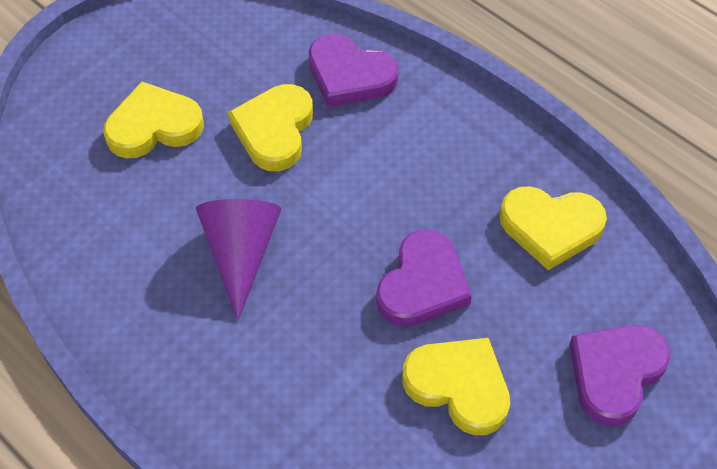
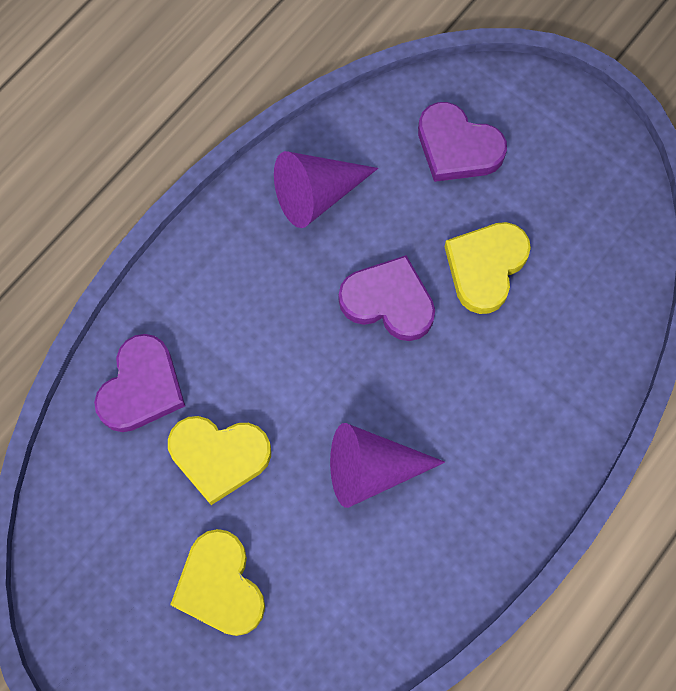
camera: 95 degrees left, 15 degrees up
yellow heart [499,186,607,270] -> purple cone [274,151,378,228]

